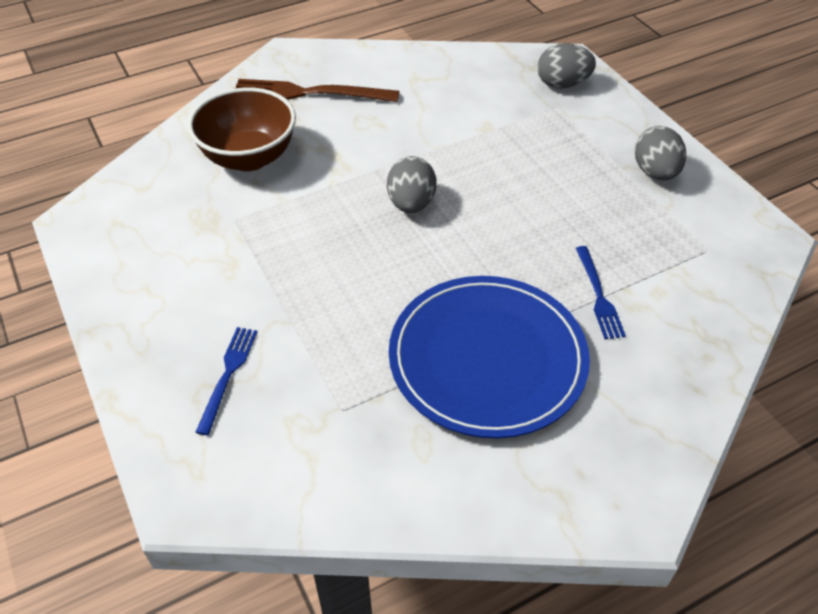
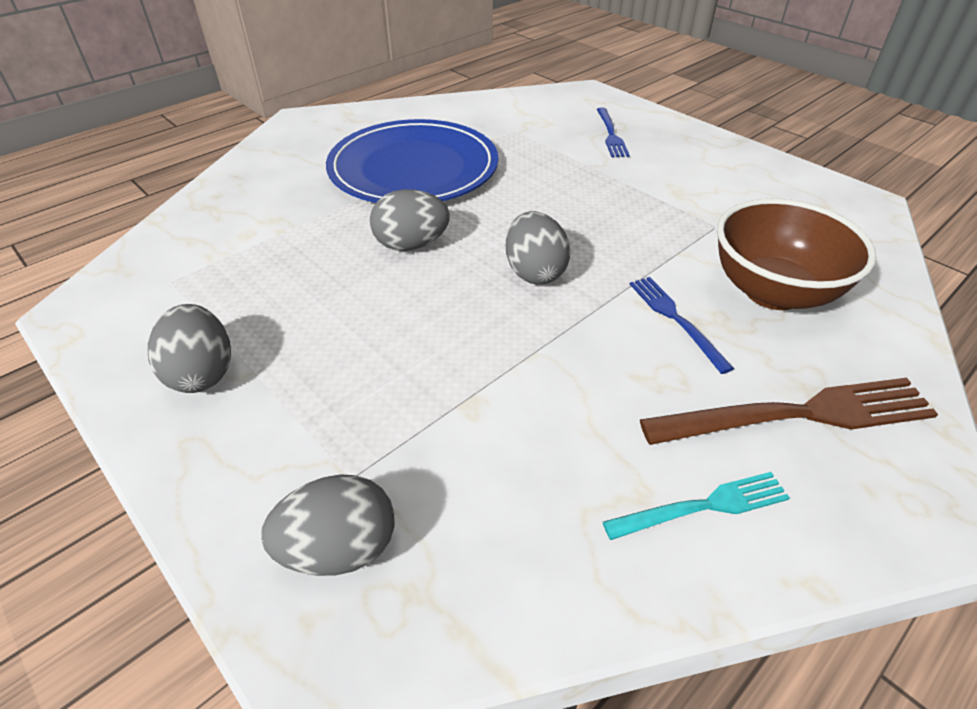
camera: 165 degrees right, 5 degrees down
blue fork [576,246,626,339] -> blue fork moved to [630,277,734,374]
none -> grey egg [370,189,450,251]
none -> turquoise fork [603,472,790,540]

